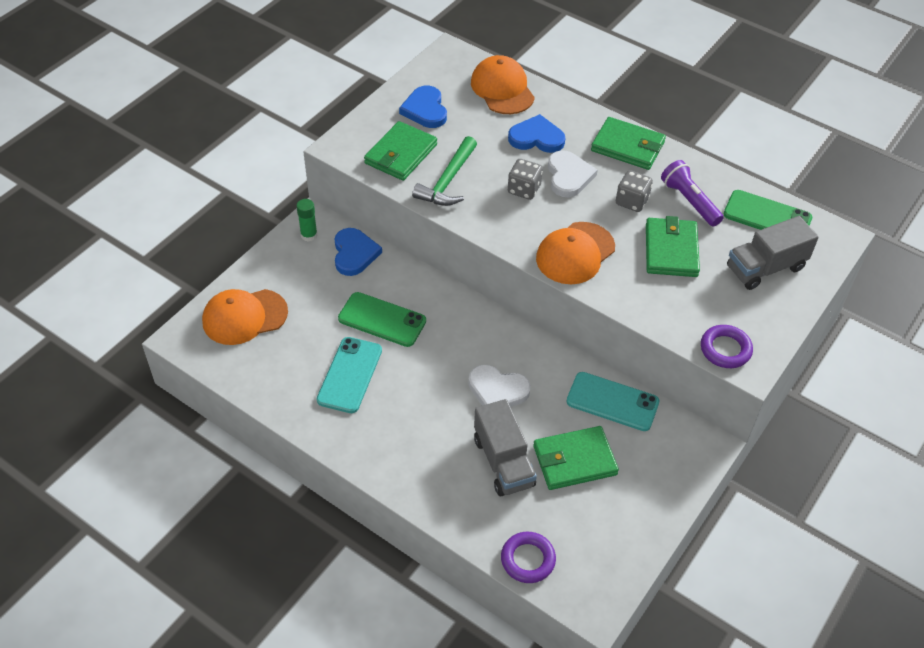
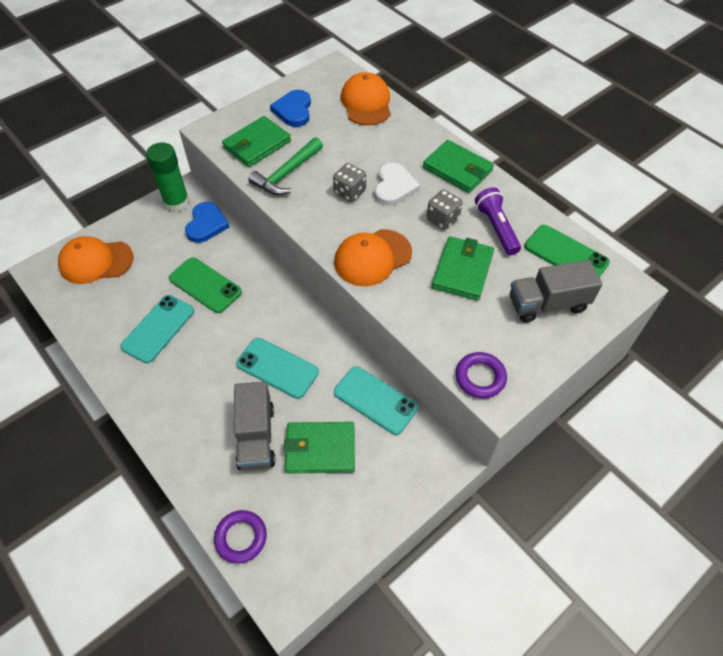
camera: 15 degrees right, 5 degrees up
green glue stick [296,199,318,242] -> green glue stick [146,142,190,212], size x1.79
white heart [468,365,531,407] -> turquoise phone [236,338,319,399]
blue heart [508,114,565,153] -> none

